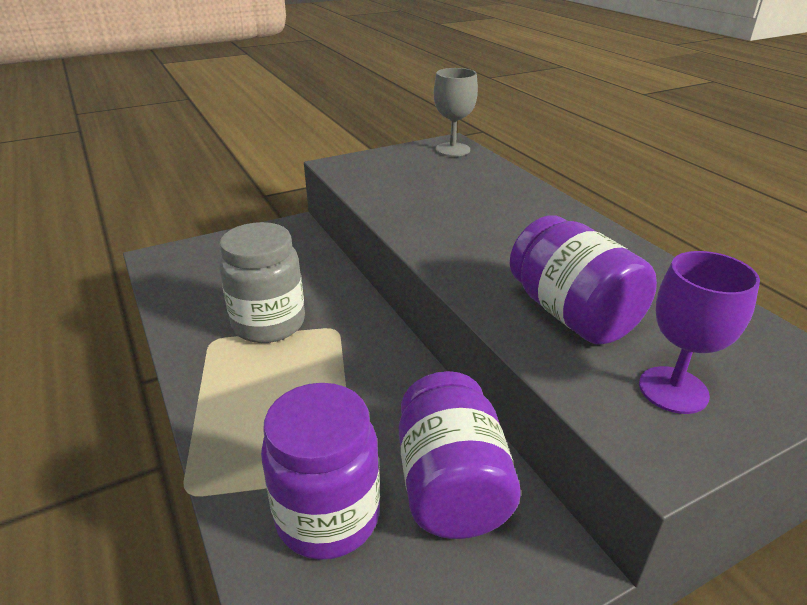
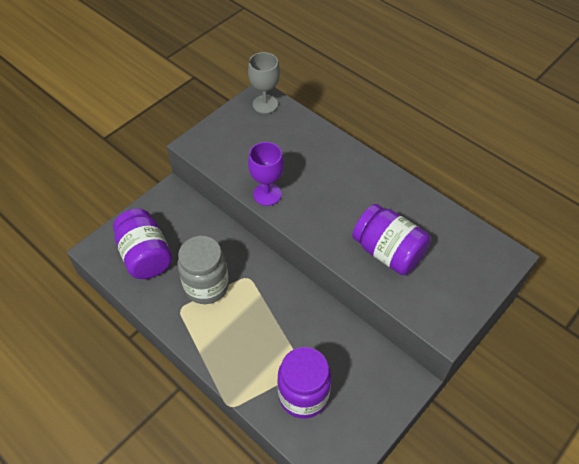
camera: 20 degrees left, 20 degrees up
purple jar [399,371,521,539] -> purple jar moved to [113,209,172,279]
purple goblet [639,251,760,414] -> purple goblet moved to [248,142,284,206]

